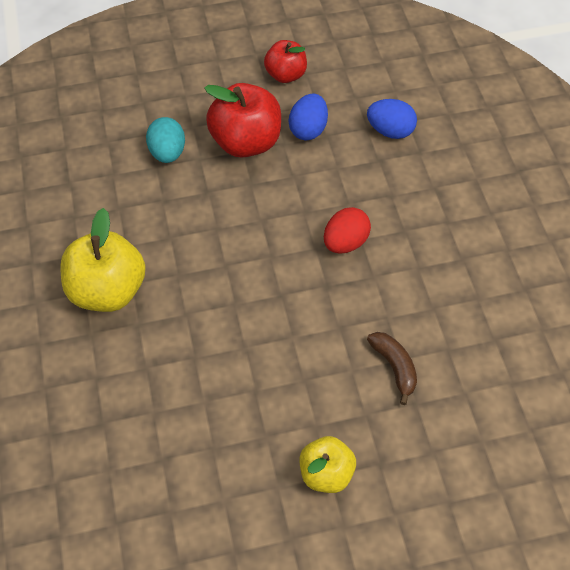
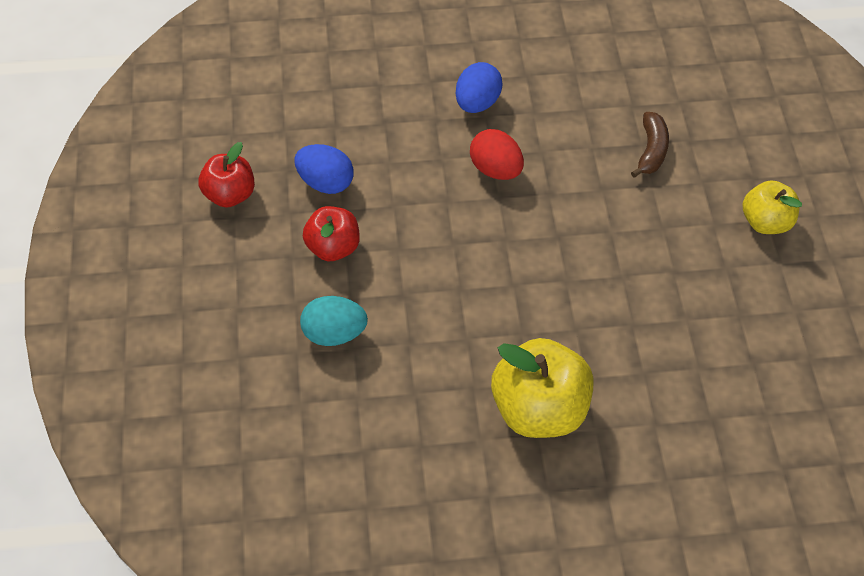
camera: 85 degrees left, 0 degrees up
red apple [204,83,281,157] -> red apple [303,206,360,261], size x0.61
blue egg [367,99,417,139] -> blue egg moved to [455,62,503,113]
brown banana [367,332,417,405] -> brown banana turned 120 degrees clockwise [631,112,669,178]

